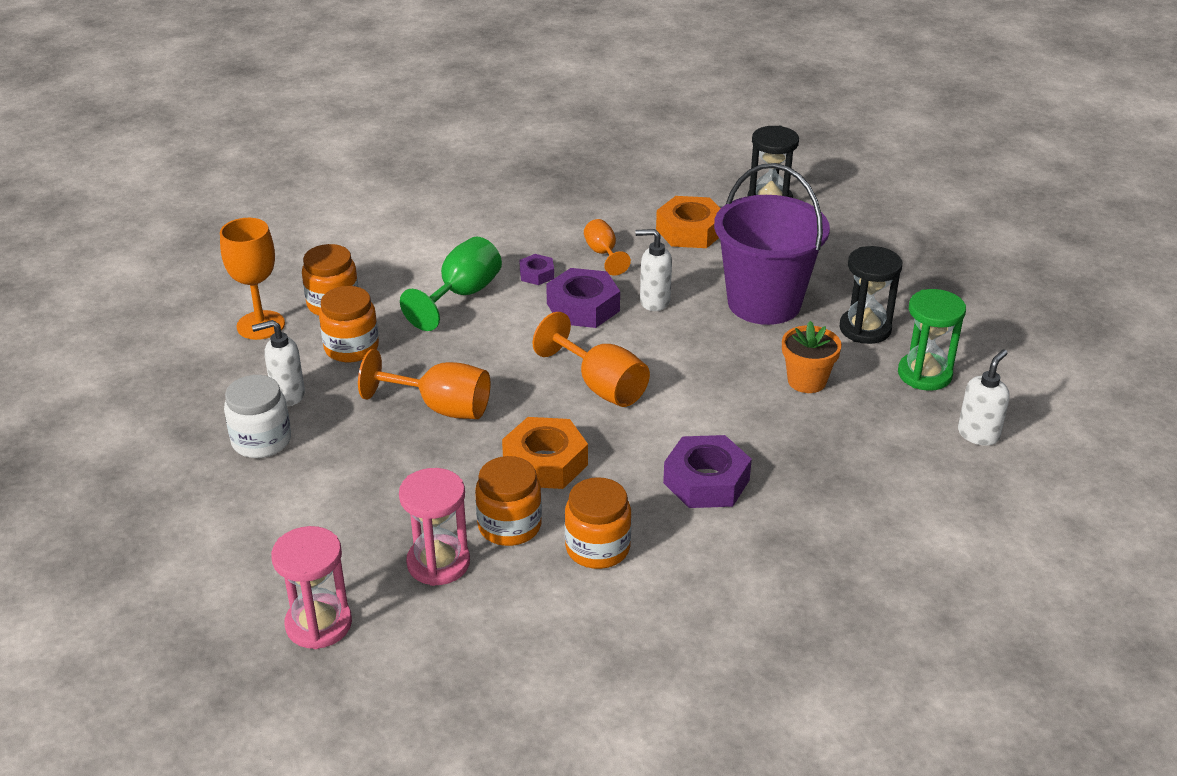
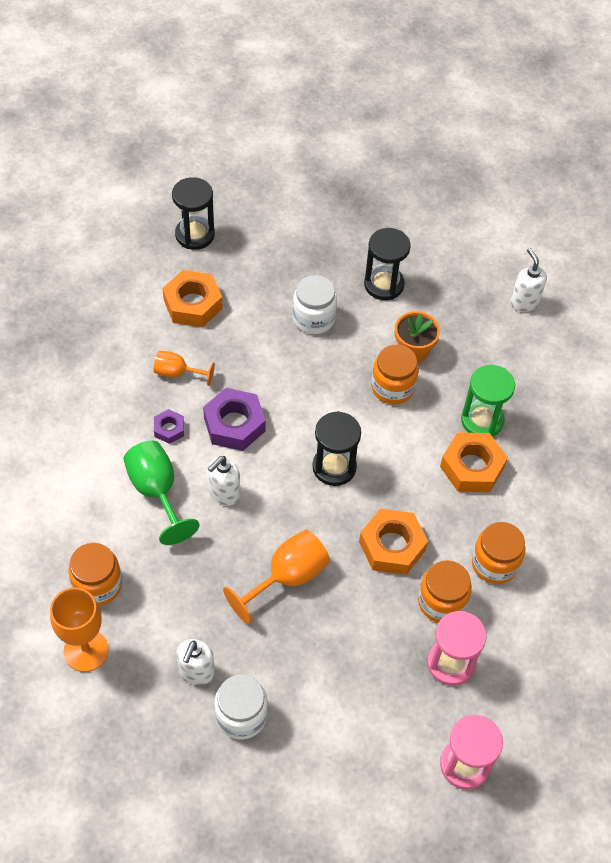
camera: 60 degrees left, 20 degrees up
orange jar [319,286,379,362] -> orange jar moved to [371,344,419,404]
orange goblet [533,312,650,407] -> black hourglass [313,411,361,486]
white soap dispenser [635,229,672,311] -> white soap dispenser moved to [208,456,240,506]
purple nut [663,435,752,508] -> orange nut [440,432,508,492]
purple bucket [714,163,830,325] -> white jar [293,275,337,334]
green hourglass [898,289,966,391] -> green hourglass moved to [461,365,515,437]

